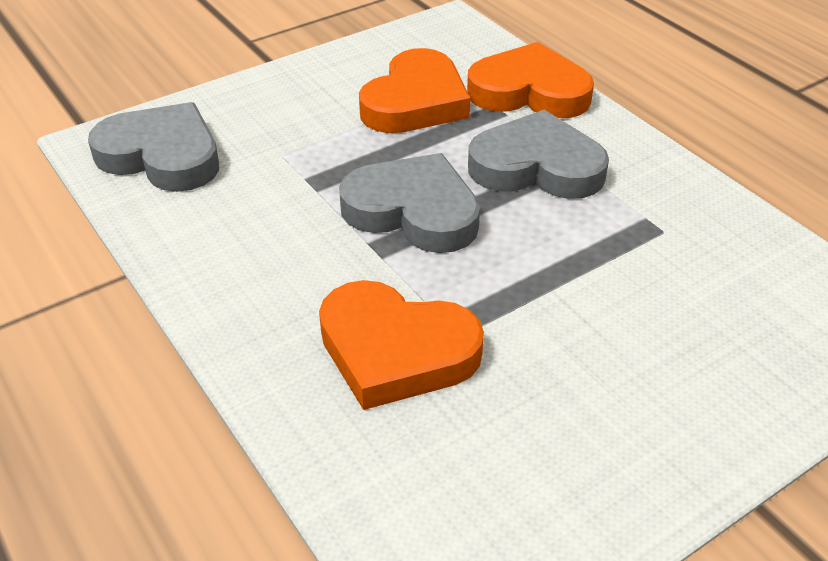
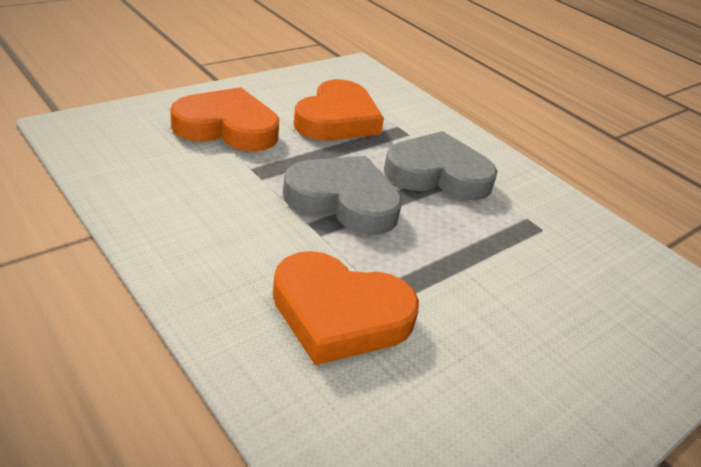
camera: 10 degrees left, 5 degrees down
grey heart [88,102,219,192] -> none
orange heart [467,42,594,118] -> orange heart moved to [170,87,279,151]

